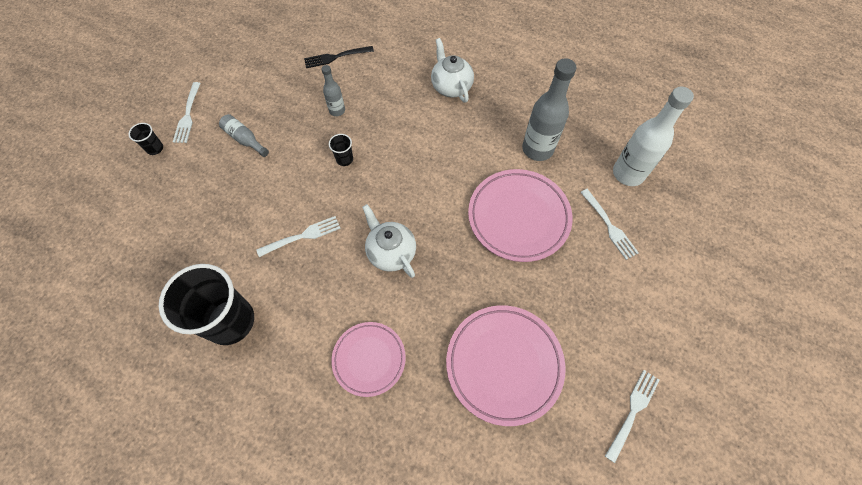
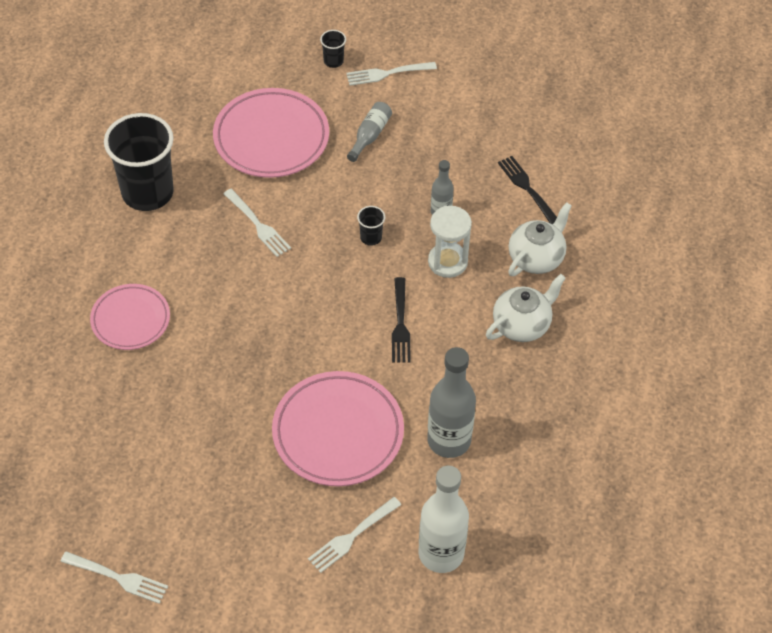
camera: 75 degrees right, 10 degrees down
white teapot [362,204,416,278] -> white teapot moved to [508,202,572,276]
pink plate [446,305,566,426] -> pink plate moved to [213,88,329,178]
none -> black fork [392,277,411,363]
none -> white hourglass [428,206,472,278]

